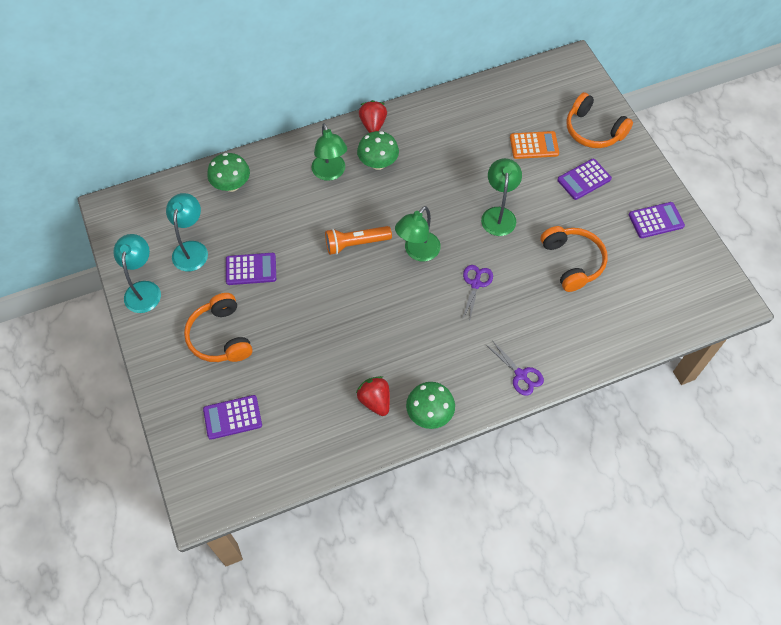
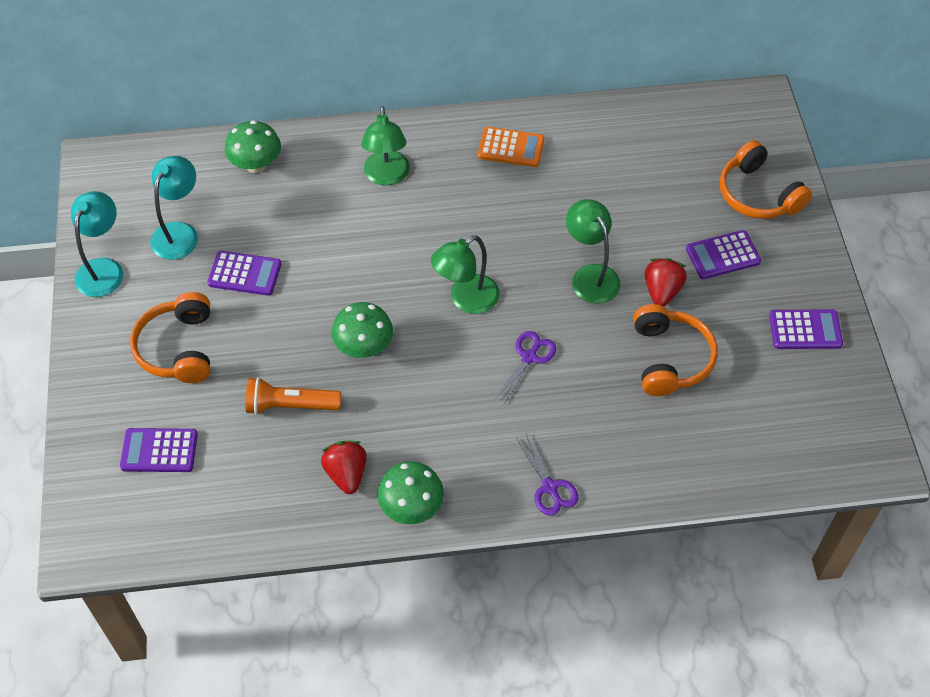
camera: 15 degrees right, 5 degrees down
orange flashlight [325,226,392,255] -> orange flashlight moved to [245,377,341,415]
green mushroom [357,131,399,170] -> green mushroom moved to [332,302,393,358]
red strawberry [359,100,387,133] -> red strawberry moved to [644,258,687,306]
green lamp [481,158,522,236] -> green lamp turned 45 degrees counterclockwise [566,199,621,304]
orange calculator [510,131,559,159] -> orange calculator moved to [478,127,544,167]

